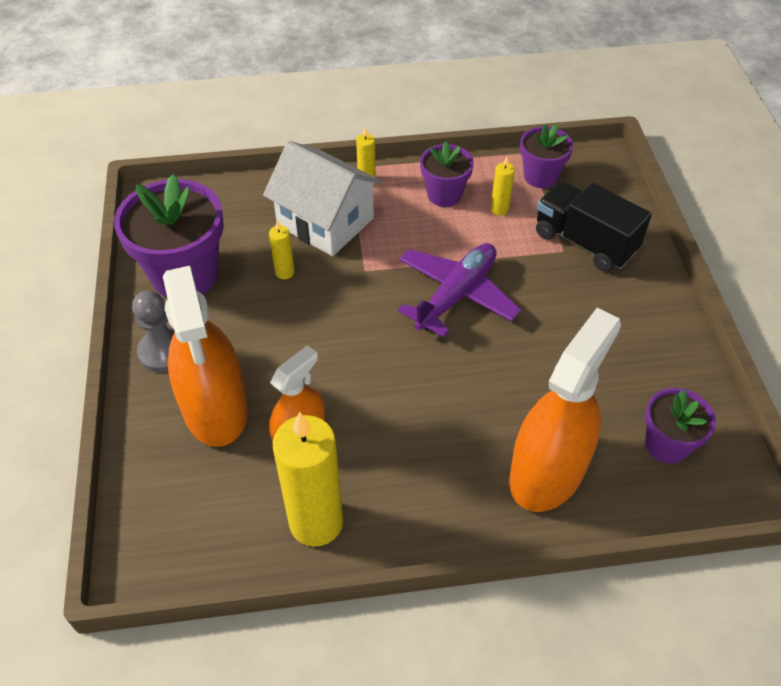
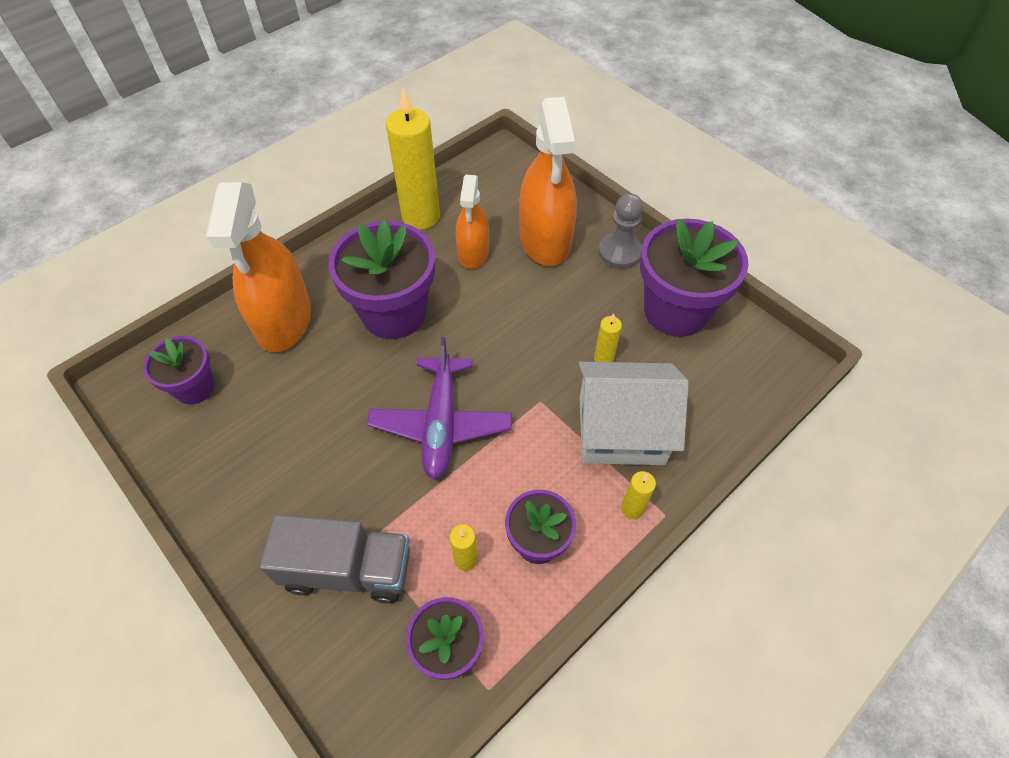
camera: 145 degrees right, 5 degrees up
orange spray bottle [163,266,248,447] -> orange spray bottle turned 135 degrees counterclockwise [519,97,577,266]
black truck [536,181,652,272] -> grey truck [259,514,410,604]
none -> purple flower pot [328,220,435,339]

